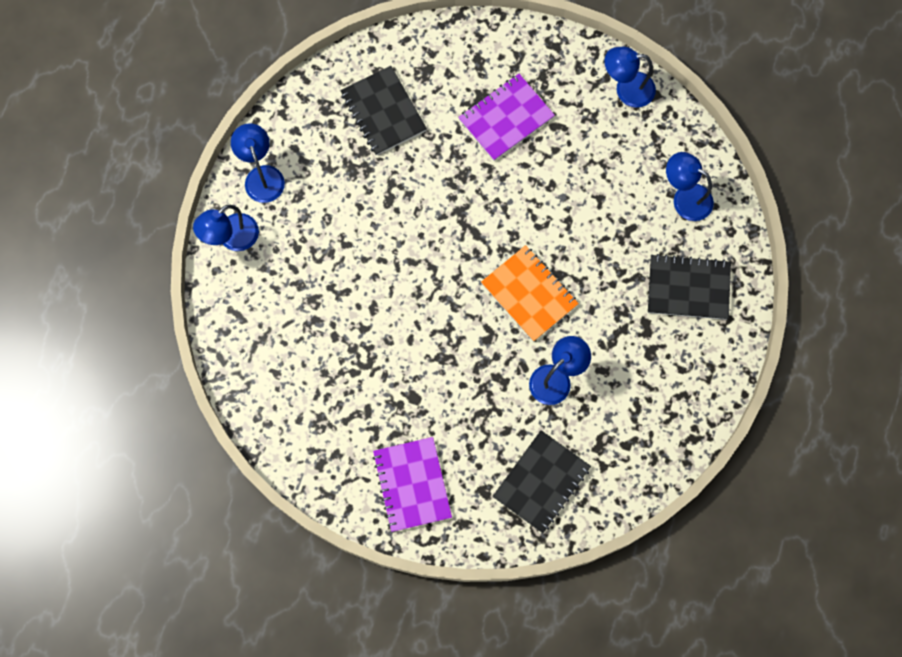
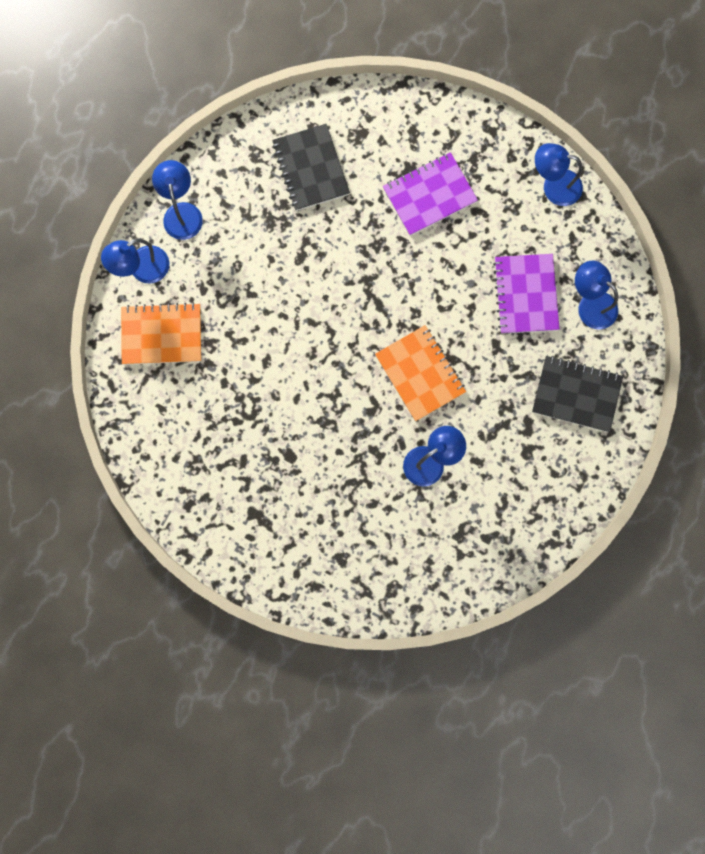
camera: 10 degrees right, 5 degrees up
purple notebook [372,437,452,532] -> purple notebook moved to [493,254,560,334]
black notebook [493,430,591,533] -> none
none -> orange notebook [121,302,201,365]

